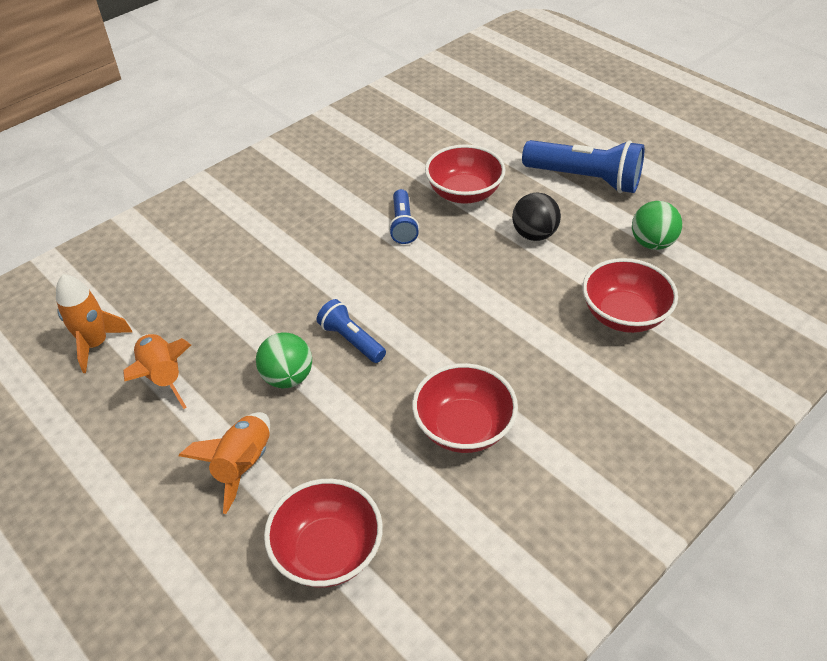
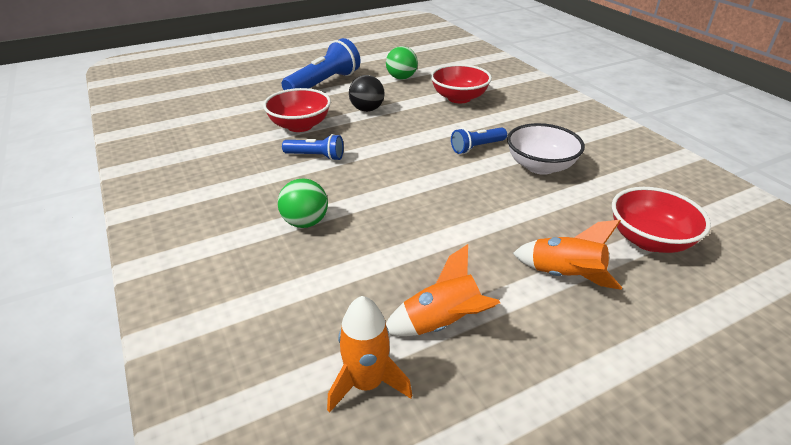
camera: 75 degrees left, 10 degrees down
green ball [256,333,312,388] -> green ball moved to [278,178,328,228]
blue flashlight [317,299,386,363] -> blue flashlight moved to [451,127,507,154]
red bowl [412,363,518,453] -> white bowl [507,123,585,175]

